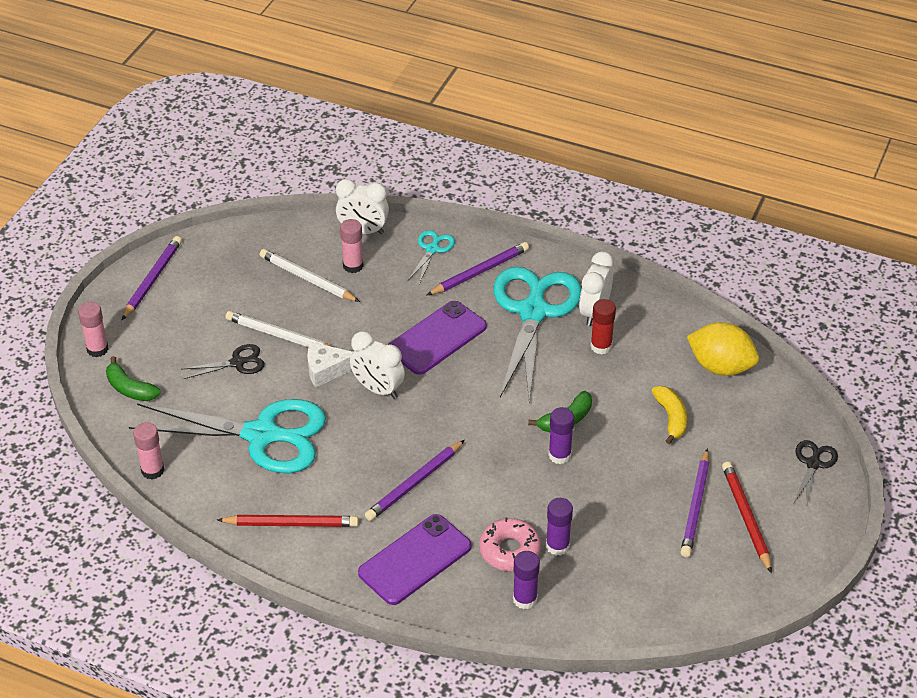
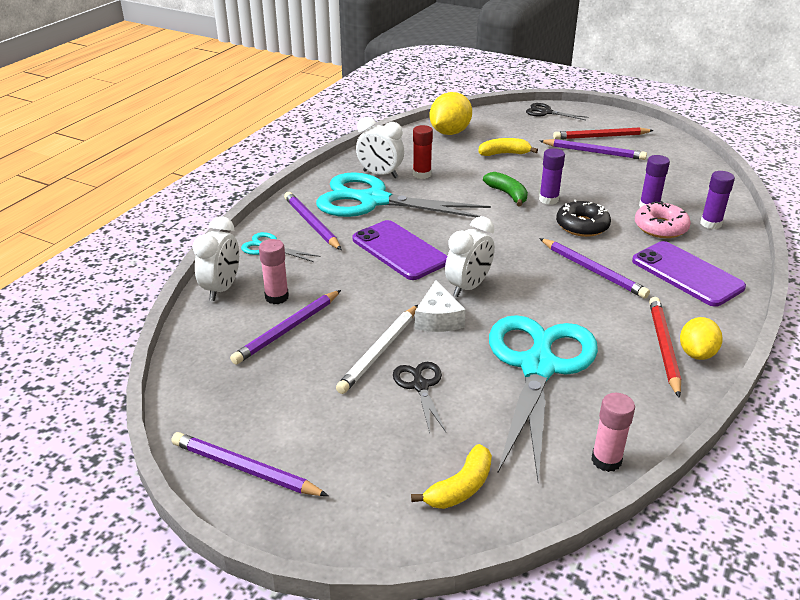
camera: 85 degrees left, 10 degrees down
pink glue stick [78,302,109,357] -> none
green banana [106,356,161,401] -> yellow banana [411,444,492,509]
white pencil [260,249,360,302] -> purple pencil [230,290,341,364]
none -> black donut [556,200,611,237]
none -> yellow lemon [680,317,723,360]

